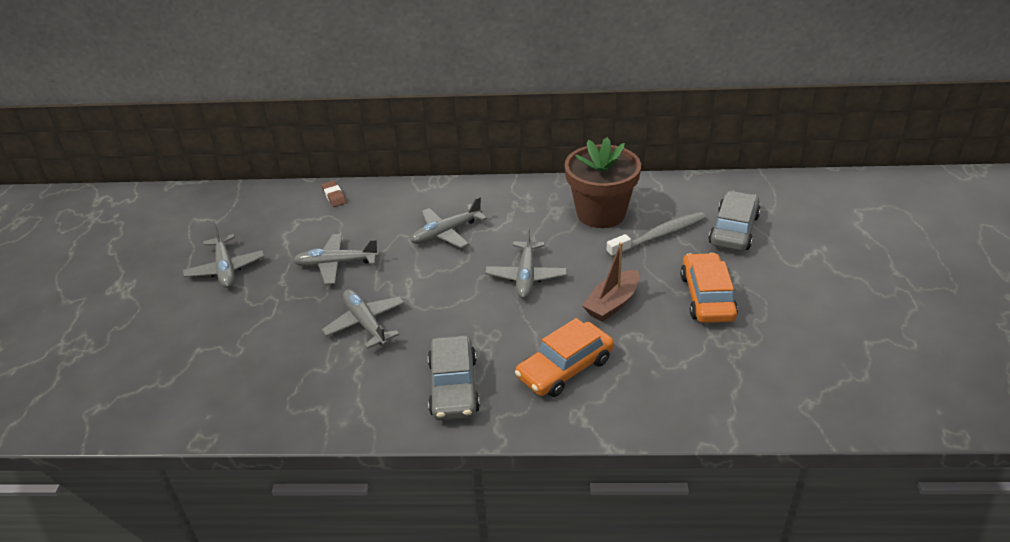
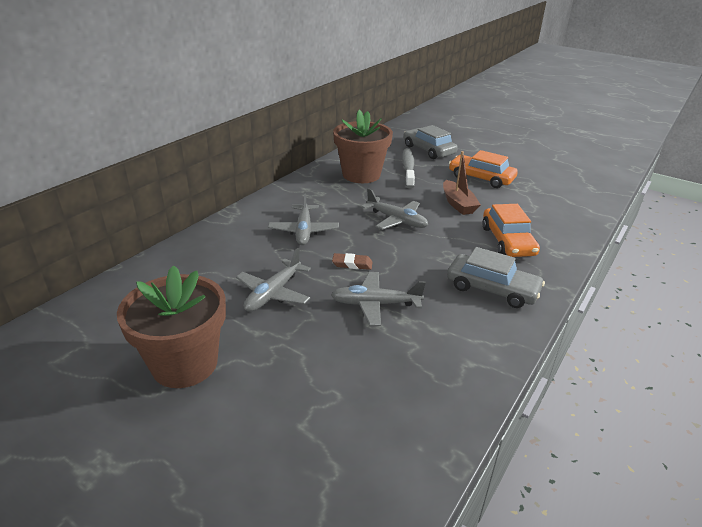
camera: 60 degrees left, 5 degrees down
grey plane [183,223,264,288] -> brown flower pot [117,265,226,388]
brown eraser [321,181,346,207] -> brown eraser moved to [332,253,373,270]

